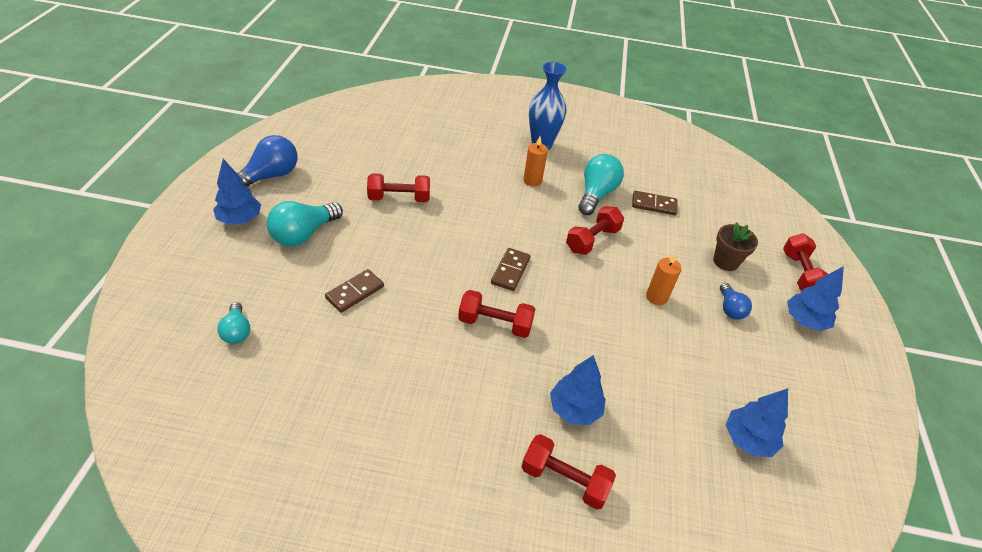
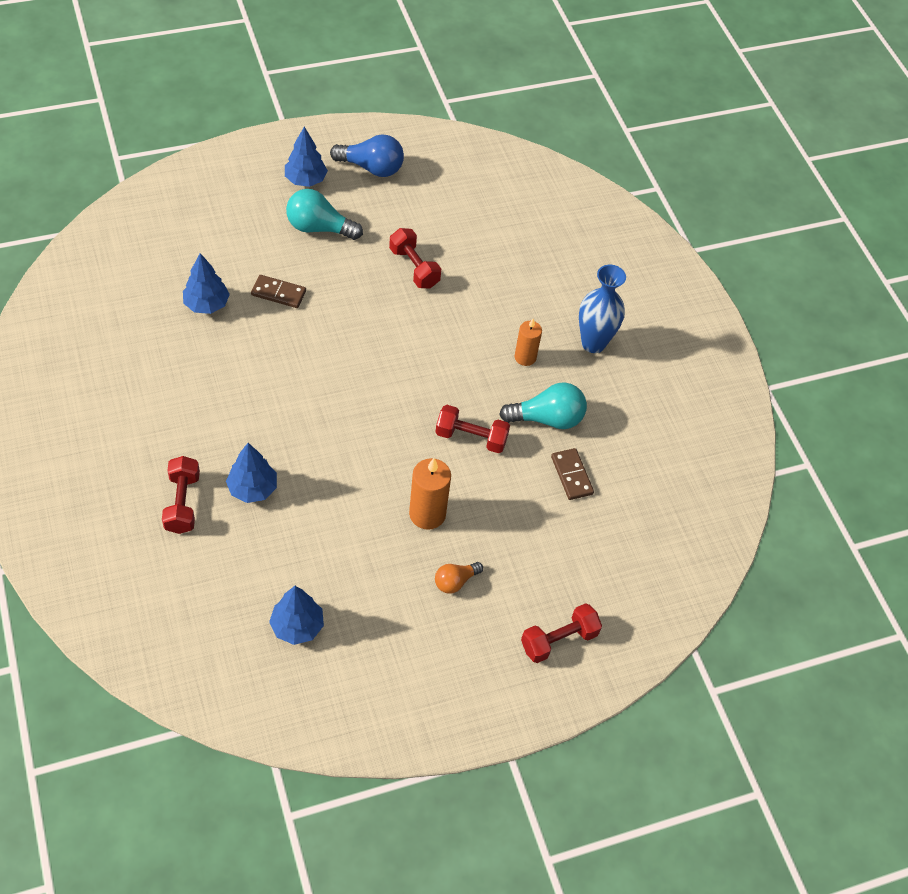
camera: 60 degrees right, 10 degrees up
turquoise light bulb [217,302,250,344] -> none
red dumbbell [458,290,535,338] -> none
brown domino [491,248,530,291] -> none
orange candle [646,253,682,305] -> orange candle [409,458,451,530], size x1.53
brown flower pot [713,222,758,271] -> none
blue light bulb [720,283,752,320] -> orange light bulb [435,562,483,594]
blue tree [787,266,844,331] -> blue tree moved to [183,253,230,314]

